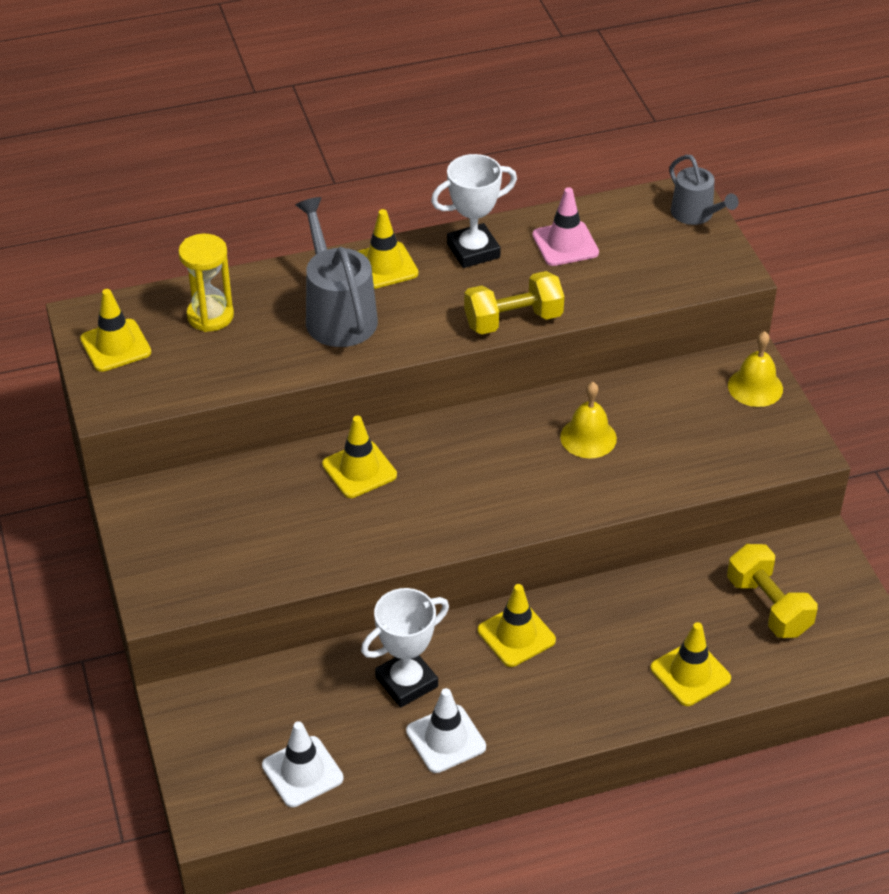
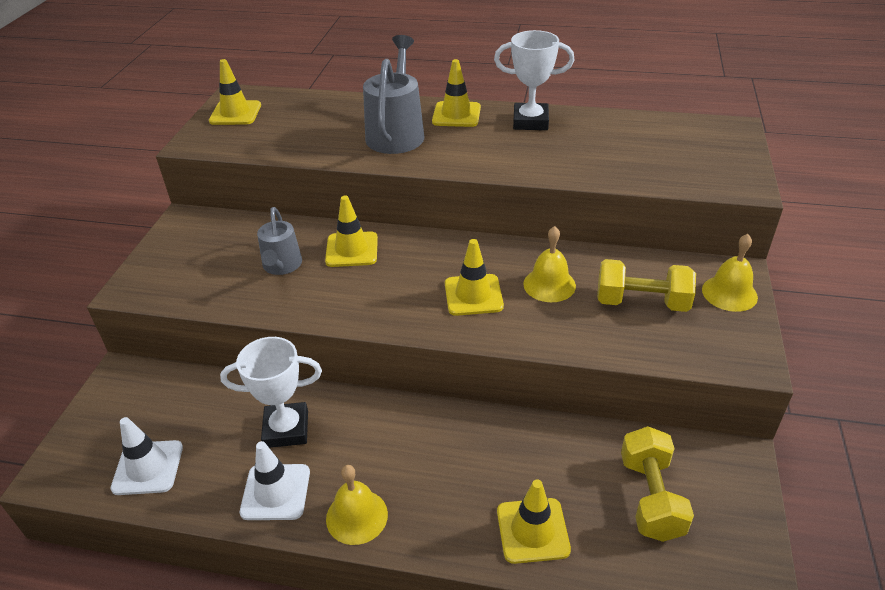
camera: 30 degrees right, 5 degrees down
yellow hourglass [178,234,234,332] -> none
yellow dumbbell [464,271,564,335] -> yellow dumbbell moved to [597,259,696,312]
yellow traffic cone [478,584,556,667] -> yellow traffic cone moved to [445,239,504,316]
pink traffic cone [532,187,599,266] -> none
grey watering can [669,155,739,225] -> grey watering can moved to [257,207,302,275]
none -> yellow bell [326,465,388,545]

